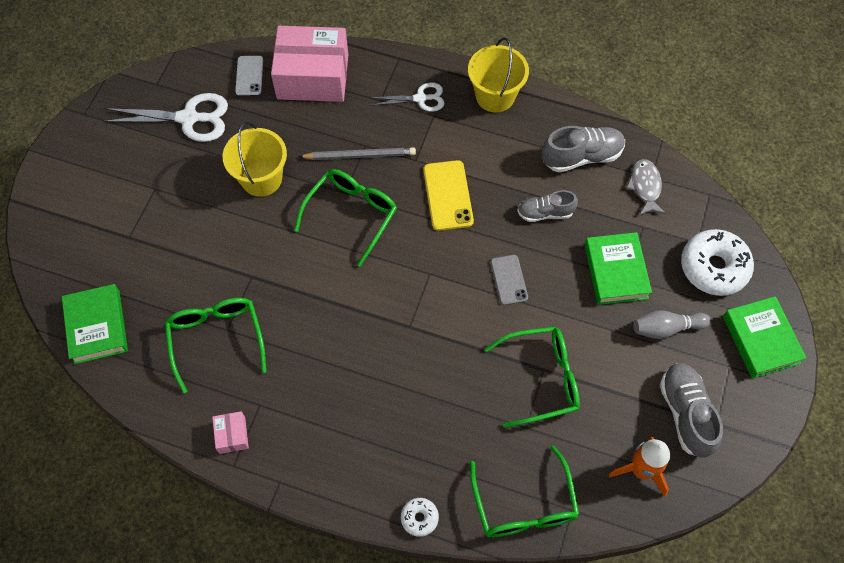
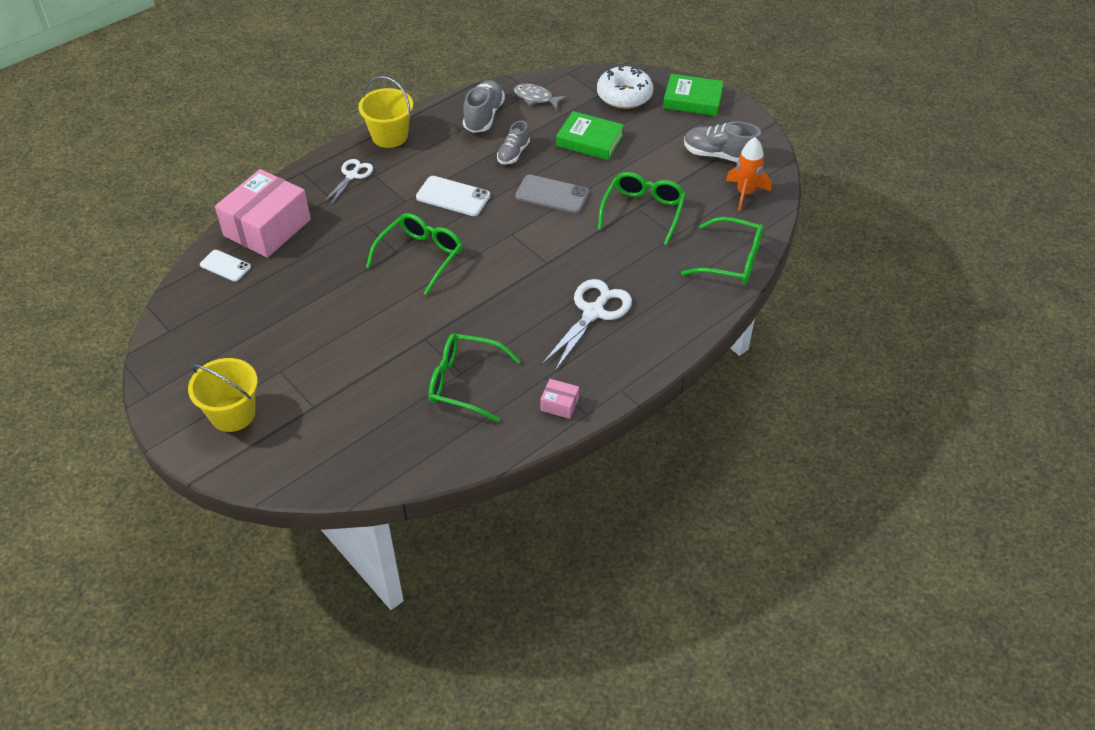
camera: 60 degrees left, 15 degrees down
green book [62,284,128,364] -> none
white scissors [103,93,228,142] -> white scissors moved to [542,279,632,371]
yellow bucket [223,122,287,197] -> yellow bucket moved to [188,358,258,432]
green glasses [294,169,397,267] -> green glasses turned 60 degrees clockwise [366,213,462,295]
grey pencil [299,147,416,160] -> none
white donut [401,498,439,537] -> none
yellow phone [423,160,474,231] -> white phone [416,176,490,216]
grey phone [491,255,528,305] -> grey phone [515,175,589,213], size x1.52
grey bowling pin [633,310,711,339] -> none

